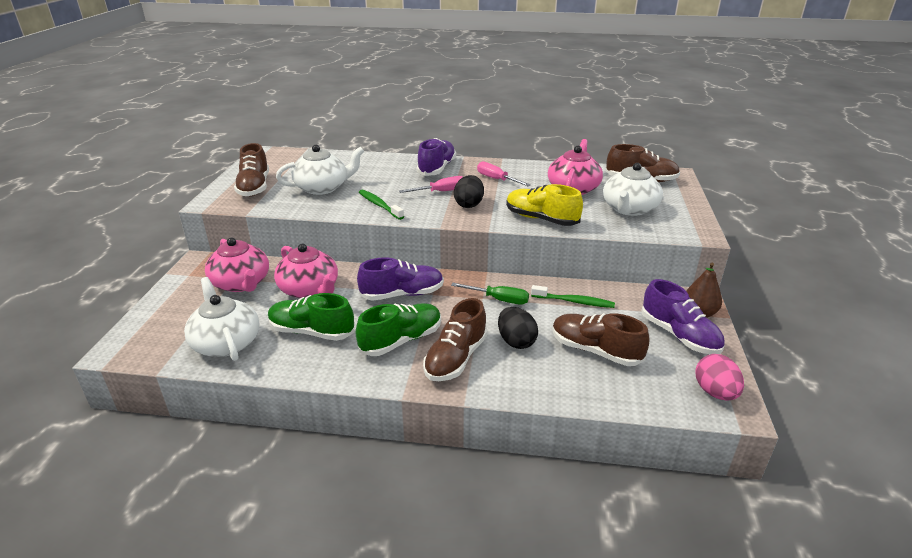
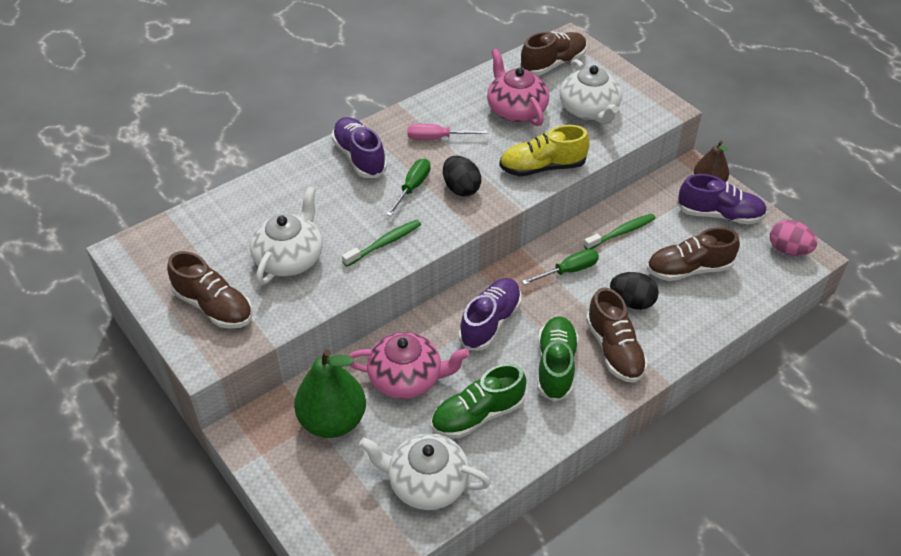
camera: 45 degrees left, 15 degrees up
pink teapot [205,238,269,292] -> green pear [294,349,366,438]
green toothbrush [359,190,404,220] -> green toothbrush turned 135 degrees clockwise [342,220,421,267]
pink screwdriver [399,176,463,193] -> green screwdriver [386,159,431,216]

